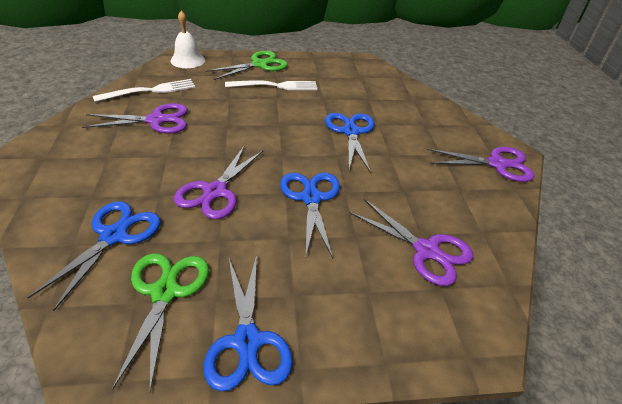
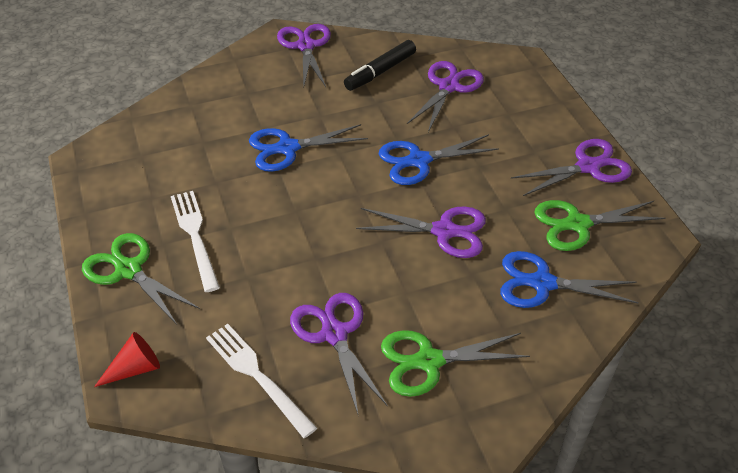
camera: 100 degrees left, 5 degrees up
white bell [170,10,205,68] -> red cone [94,332,160,387]
blue scissors [204,255,293,391] -> purple scissors [511,139,632,196]
none -> black marker [344,40,416,91]
none -> green scissors [381,330,530,397]

